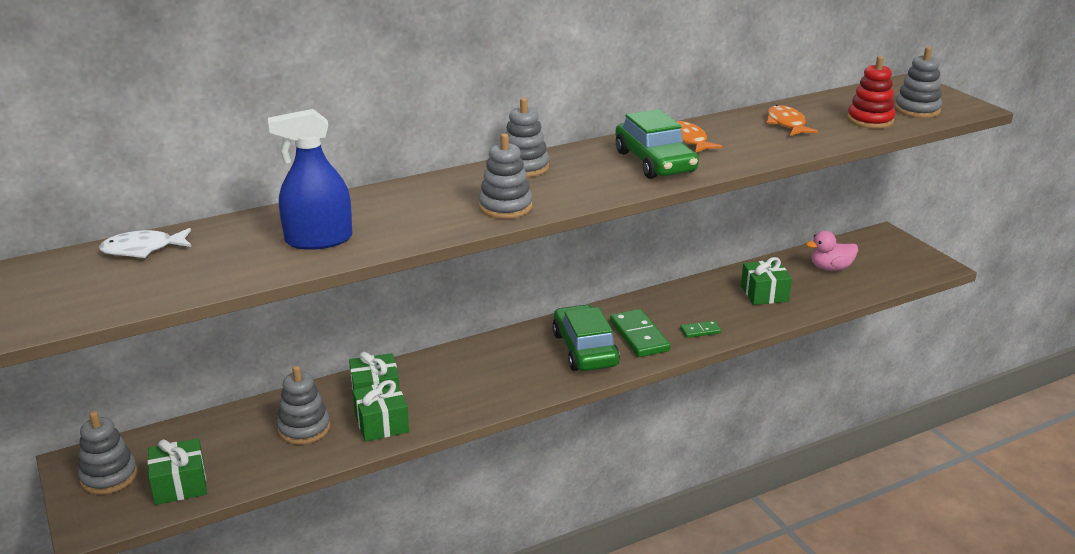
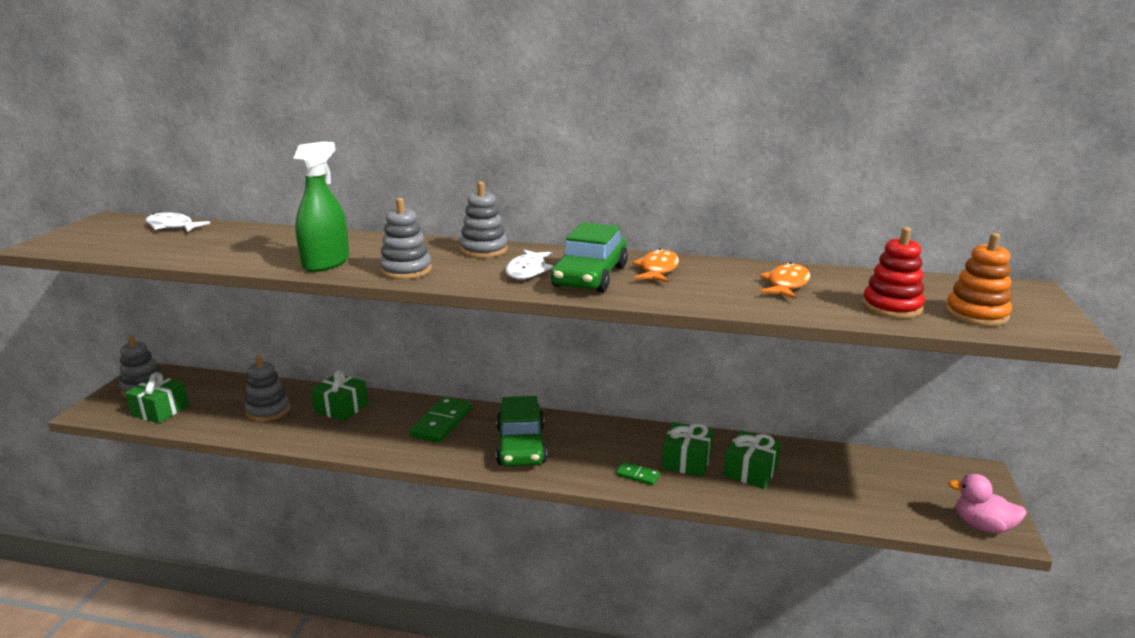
camera: 40 degrees right, 5 degrees down
blue spray bottle [268,109,352,250] -> none
green gift [352,380,409,442] -> green gift moved to [662,422,713,477]
green car [552,305,620,371] -> green car turned 150 degrees clockwise [496,396,547,466]
green domino [610,309,671,357] -> green domino moved to [410,397,472,443]
pink duck [806,231,858,271] -> pink duck moved to [948,474,1027,533]
grey stacking toy [895,47,942,118] -> orange stacking toy [945,233,1012,326]
none -> green spray bottle [293,141,349,272]
none -> white fish [506,249,553,279]

